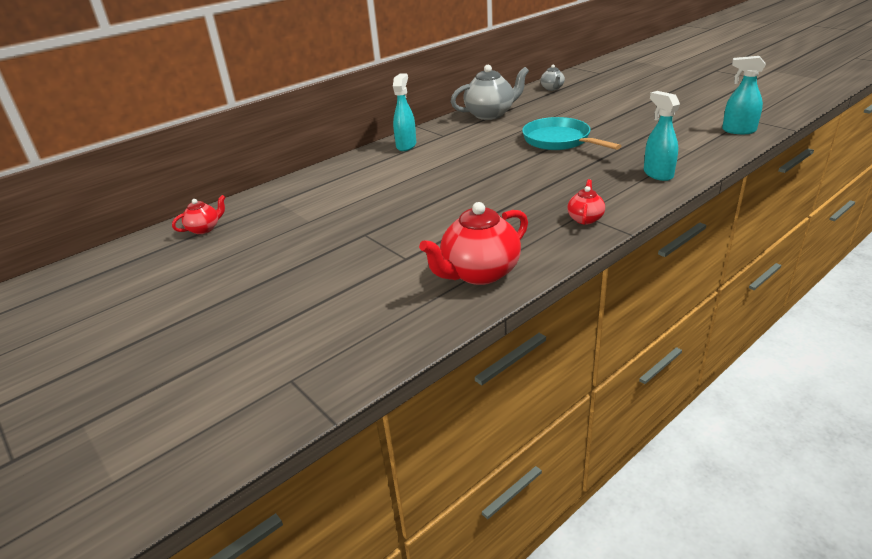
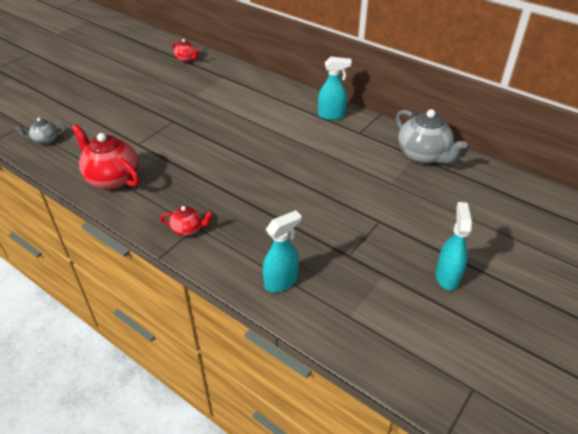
camera: 75 degrees right, 10 degrees up
turquoise pan [522,117,621,150] -> none
grey teapot [540,64,565,91] -> grey teapot moved to [15,118,66,145]
turquoise spray bottle [722,56,766,134] -> turquoise spray bottle moved to [435,202,472,290]

